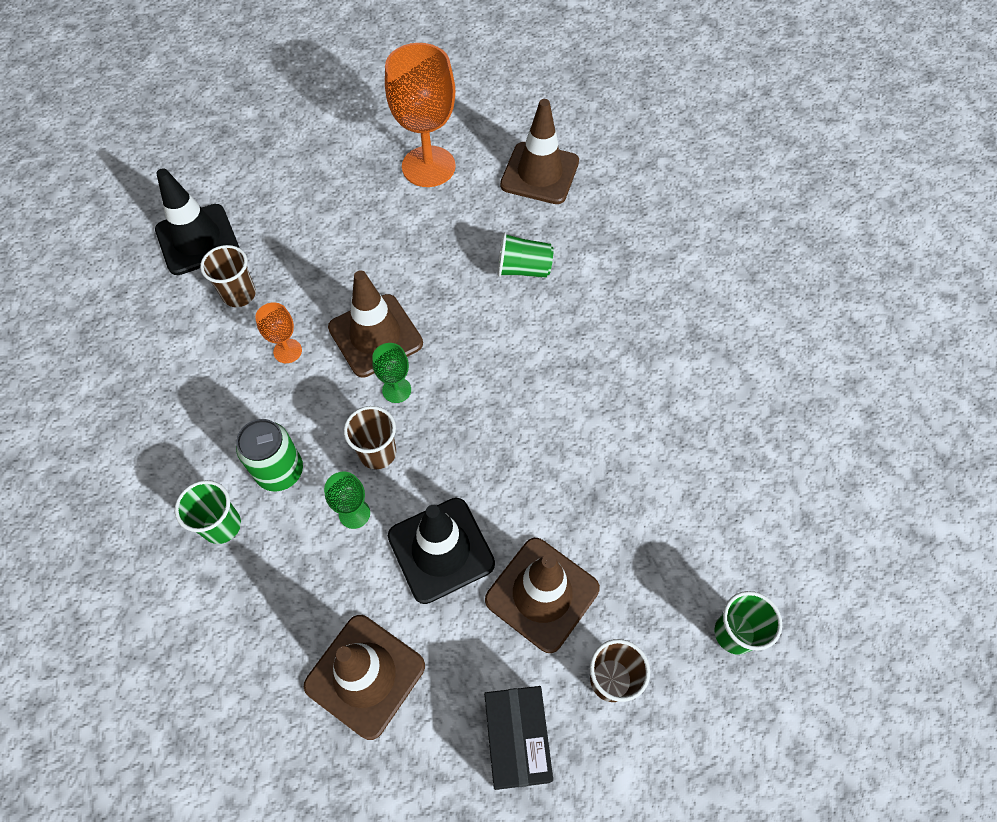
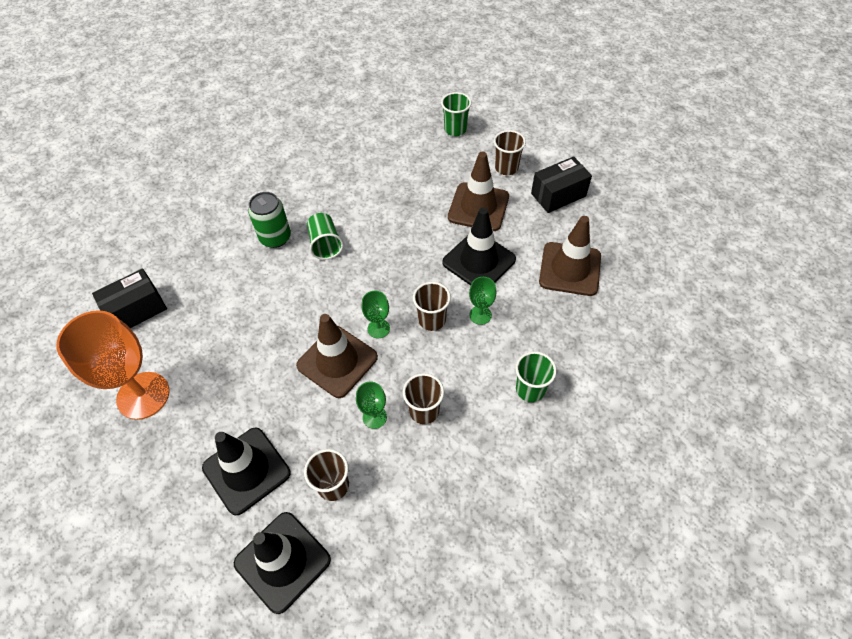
camera: 110 degrees left, 5 degrees down
green can [236,419,303,492] -> green can moved to [248,192,291,248]
orange goblet [255,302,302,363] -> green goblet [356,382,387,429]
green cup [497,232,554,278] -> green cup moved to [307,213,344,260]
brown traffic cone [500,99,579,204] -> black box [92,269,167,328]
none -> black traffic cone [202,427,291,515]
none -> brown cup [403,373,444,424]

